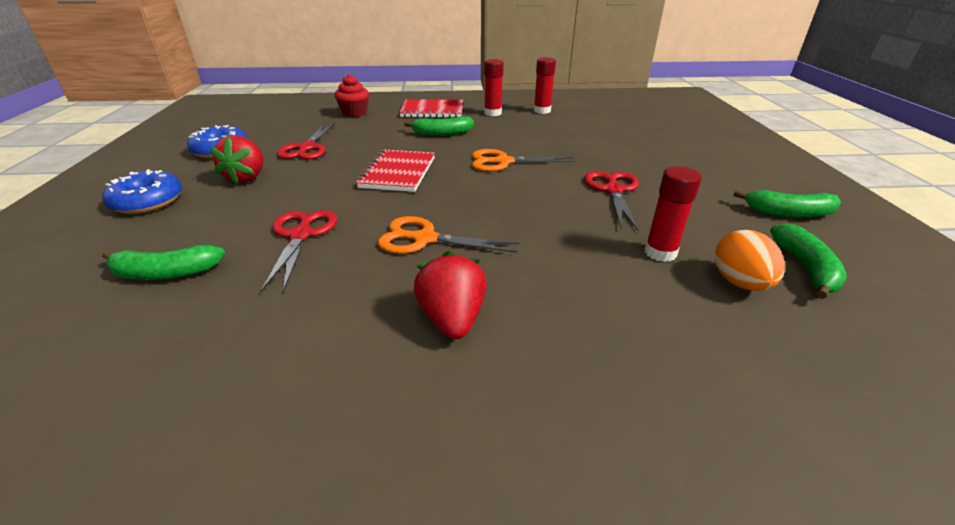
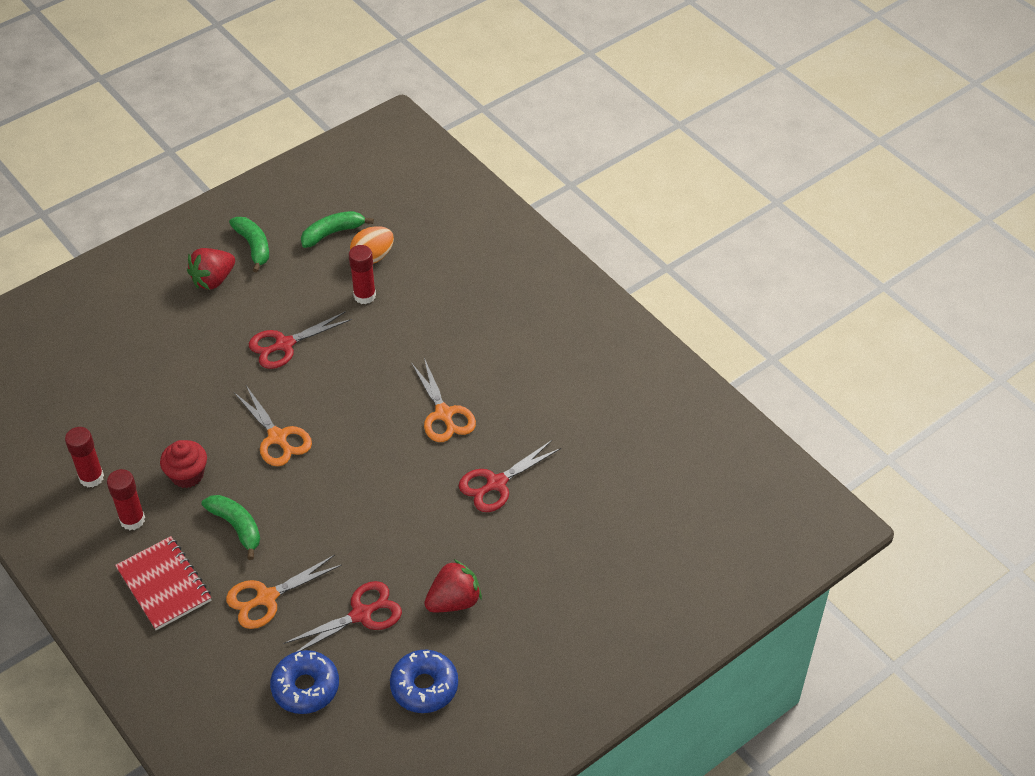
camera: 125 degrees left, 15 degrees up
green banana [102,245,225,280] -> none
blue donut [103,169,182,214] -> blue donut moved to [270,650,339,714]
red cupcake [334,75,369,117] -> red cupcake moved to [160,440,207,488]
red notebook [356,149,435,192] -> none
red strawberry [414,251,487,339] -> red strawberry moved to [187,248,235,290]
none -> orange scissors [226,555,342,629]

